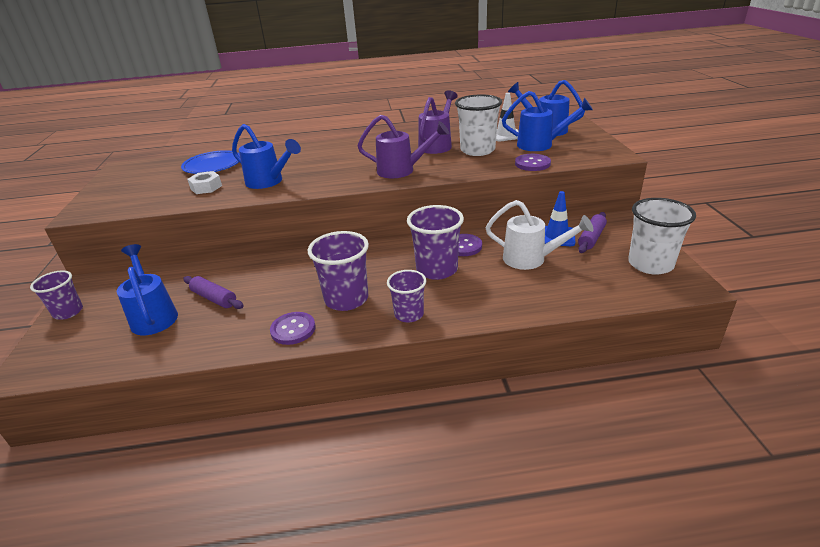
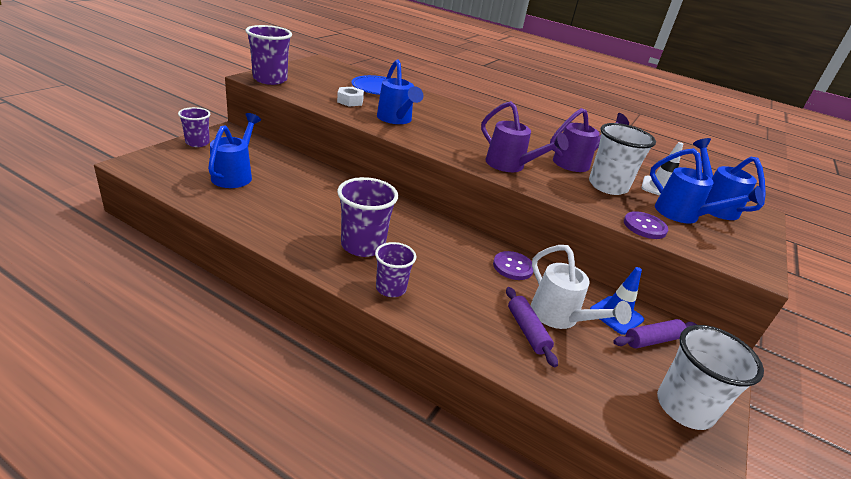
camera: 30 degrees right, 0 degrees up
purple rolling pin [183,276,244,309] -> purple rolling pin moved to [506,287,558,367]
purple button [270,312,316,345] -> none
purple cup [407,205,464,280] -> purple cup moved to [245,25,292,85]

